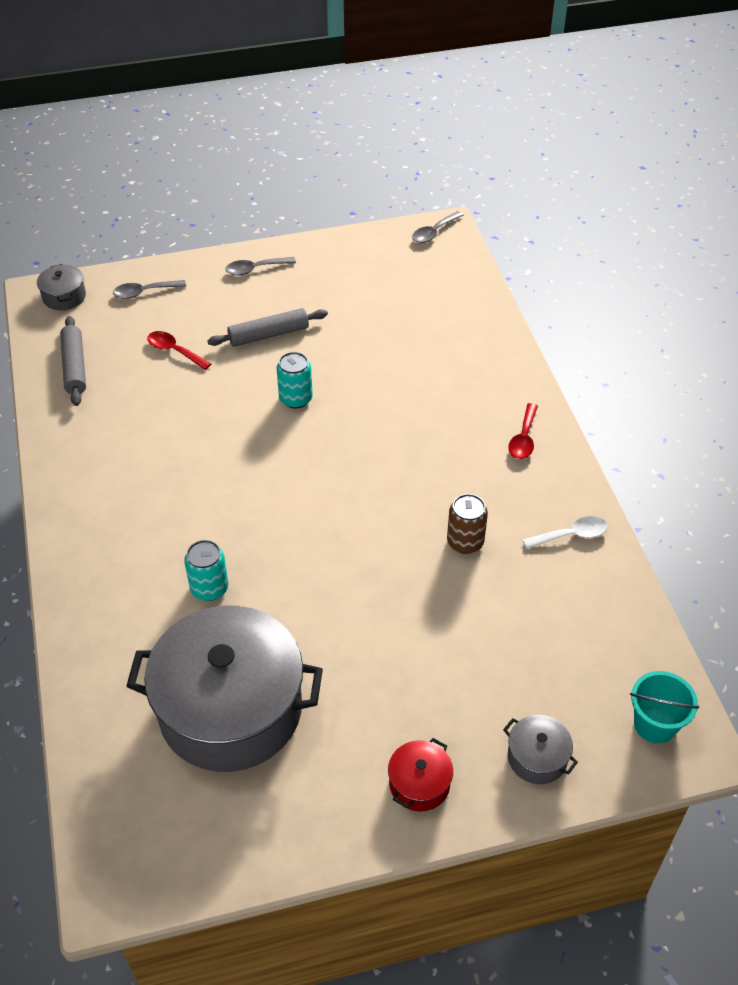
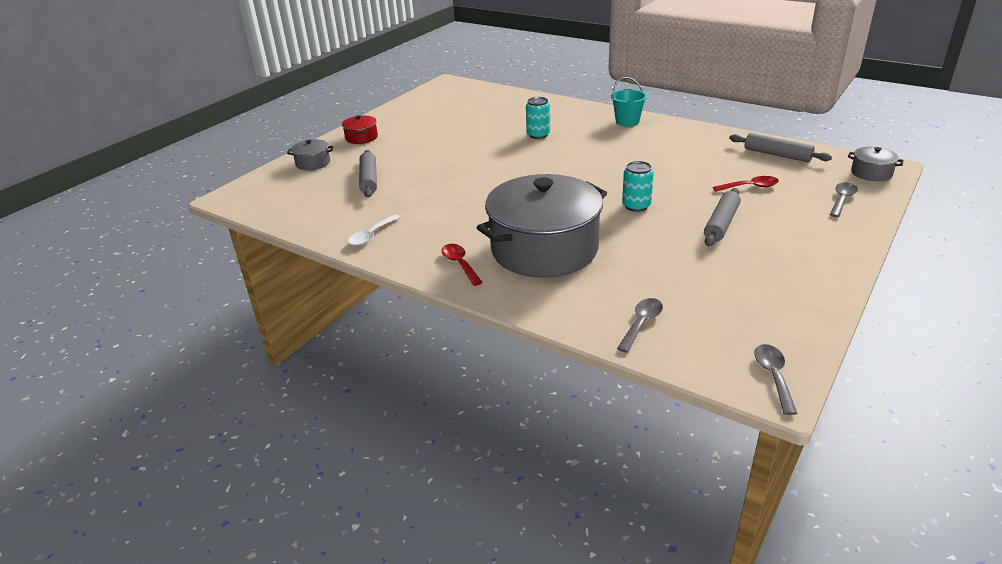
camera: 140 degrees right, 15 degrees down
grey pot [126,606,323,772] -> grey pot moved to [477,174,607,278]
grey spoon [225,257,296,276] -> grey spoon moved to [617,298,663,353]
brown can [447,494,488,554] -> none
turquoise bucket [630,671,699,743] -> turquoise bucket moved to [611,77,647,126]
none -> grey rolling pin [359,150,377,198]

